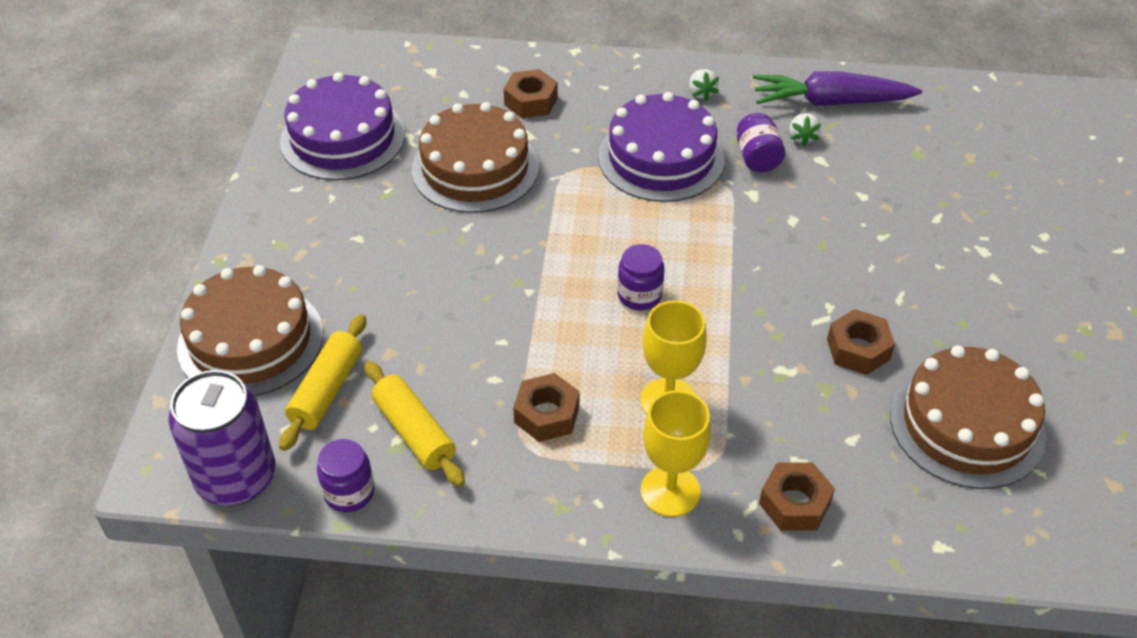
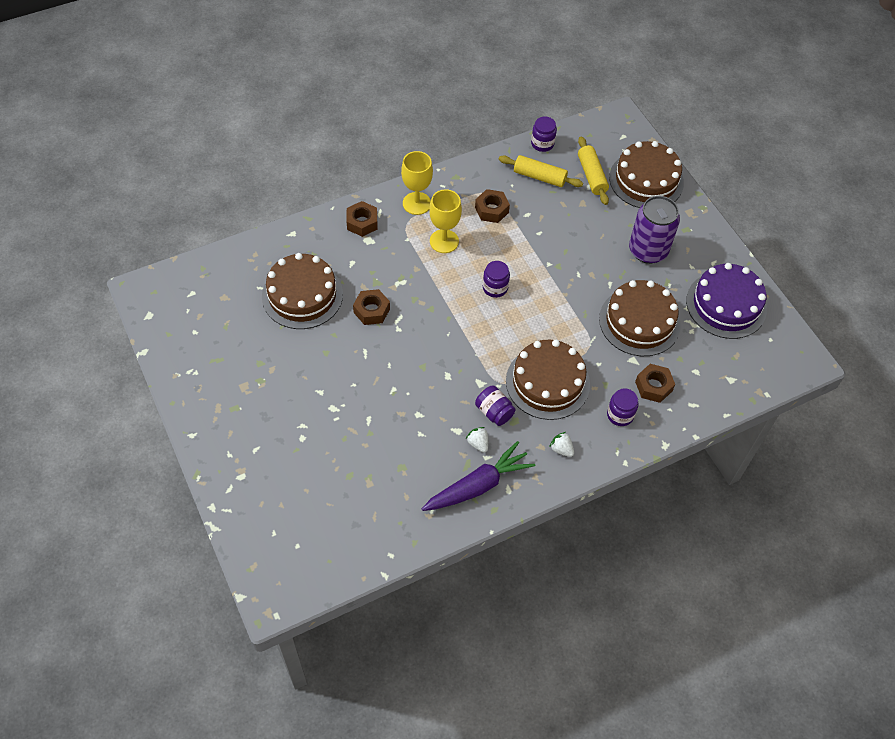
camera: 145 degrees right, 10 degrees up
purple can [168,370,276,506] -> purple can moved to [629,196,680,264]
purple cake [598,92,725,202] -> brown cake [506,340,590,420]
none -> purple jar [607,388,638,426]

